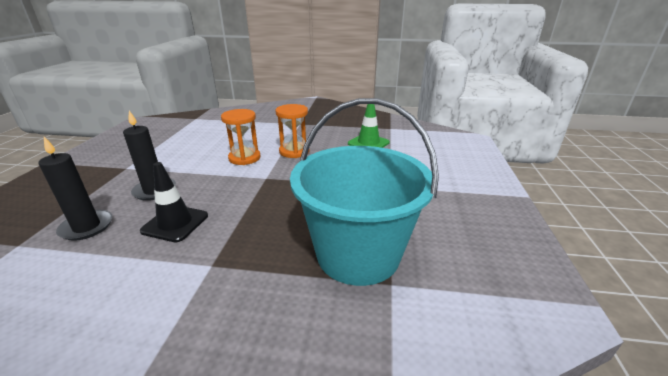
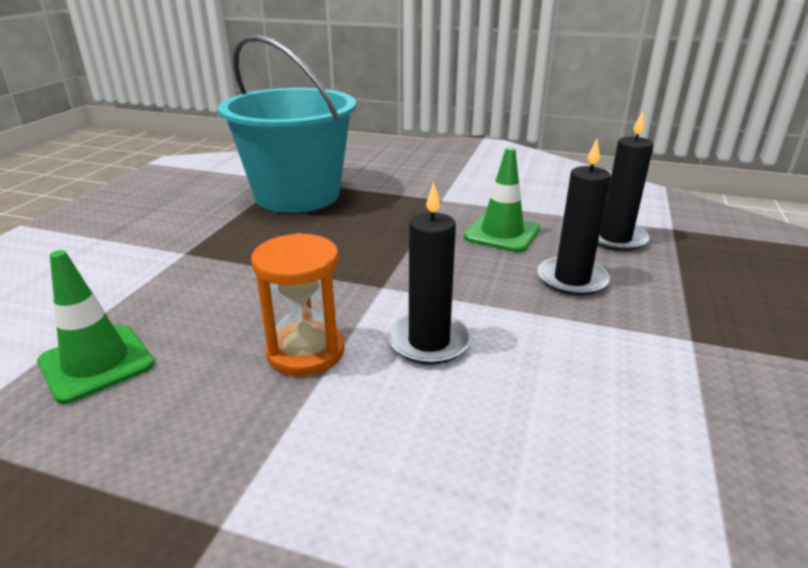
camera: 170 degrees left, 0 degrees up
black traffic cone [140,162,208,242] -> green traffic cone [464,147,540,252]
orange hourglass [221,109,261,165] -> black candle [388,182,471,365]

